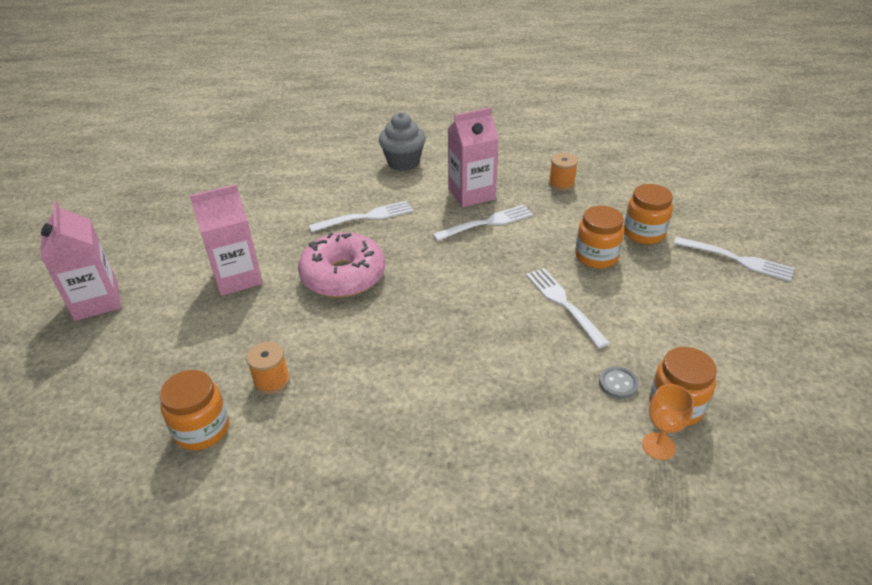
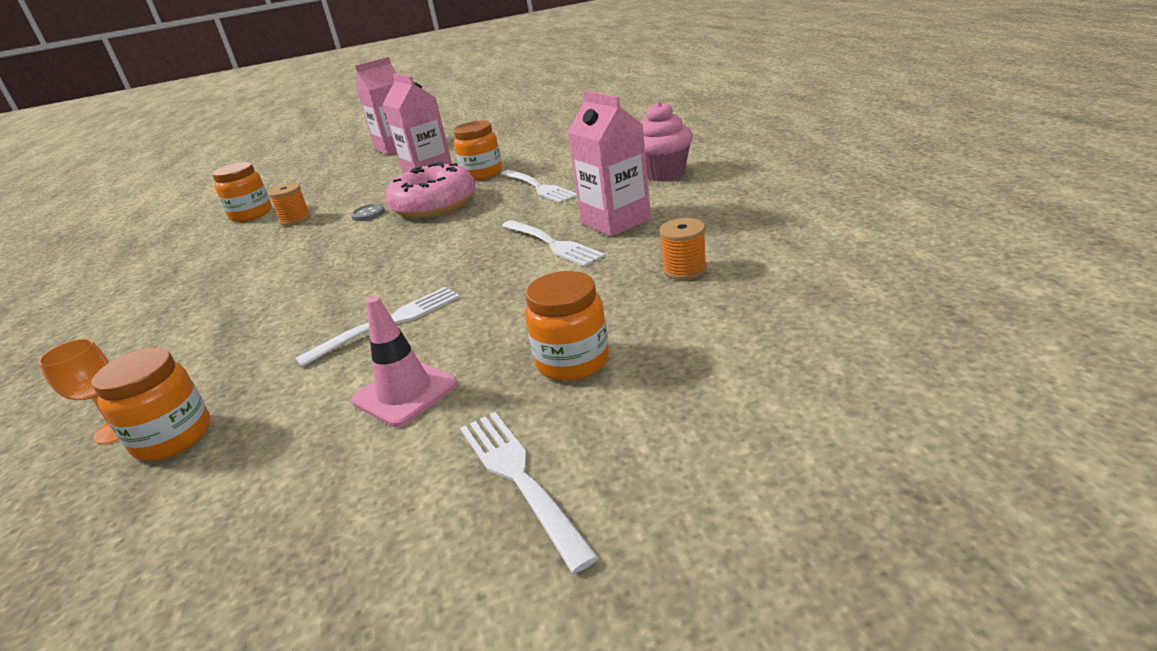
camera: 80 degrees right, 10 degrees down
grey cupcake [379,112,426,171] -> pink cupcake [640,101,693,181]
orange jar [575,206,624,269] -> orange jar moved to [453,121,502,180]
grey button [599,366,639,399] -> grey button moved to [351,204,385,221]
white fork [673,237,794,281] -> white fork turned 135 degrees clockwise [460,412,599,573]
none -> pink traffic cone [352,296,458,427]

